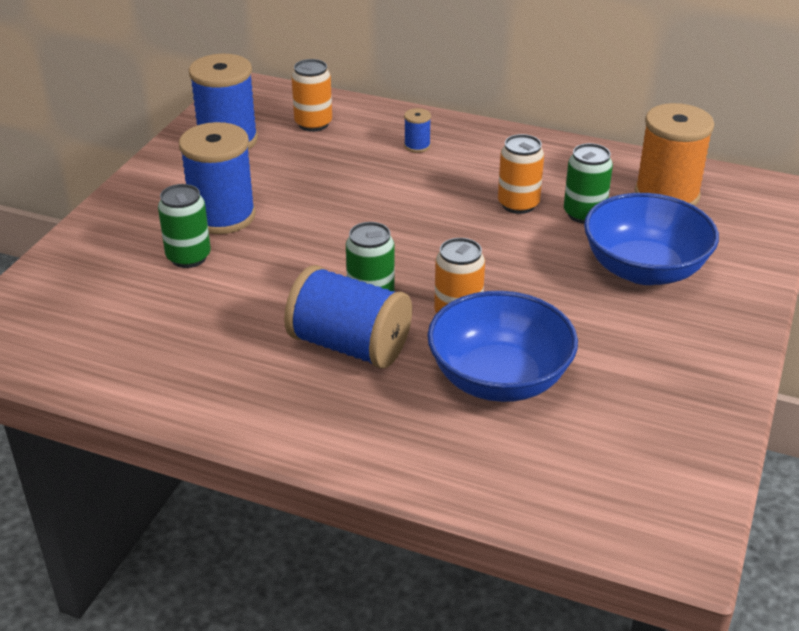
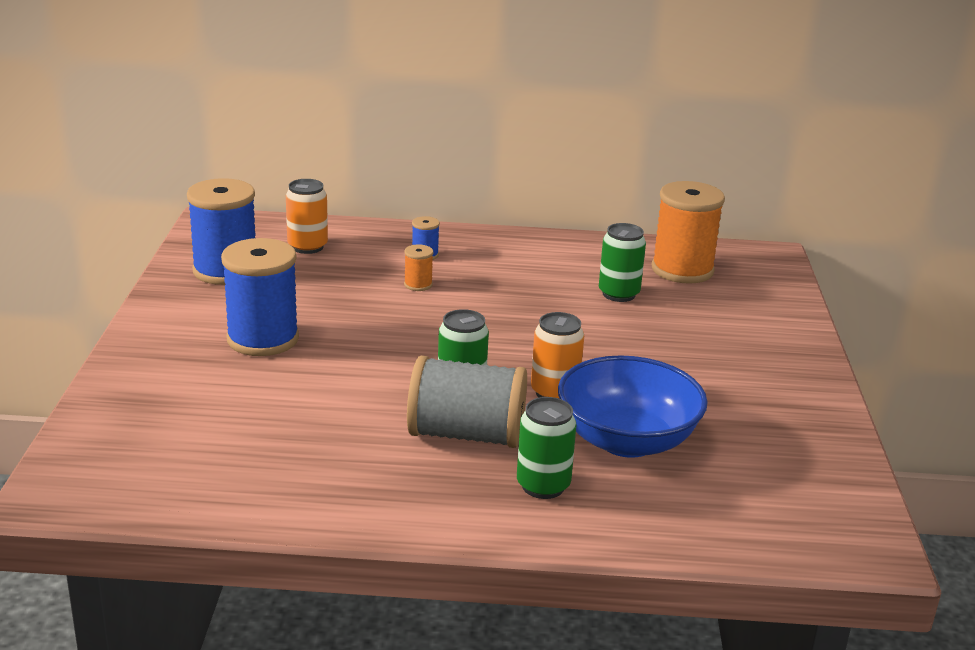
camera: 20 degrees left, 10 degrees down
green can [158,184,211,268] -> green can moved to [517,397,576,499]
blue spool [284,265,412,369] -> grey spool [407,356,527,448]
orange can [498,134,544,214] -> none
blue bowl [584,193,719,285] -> none
none -> orange spool [404,245,433,291]

